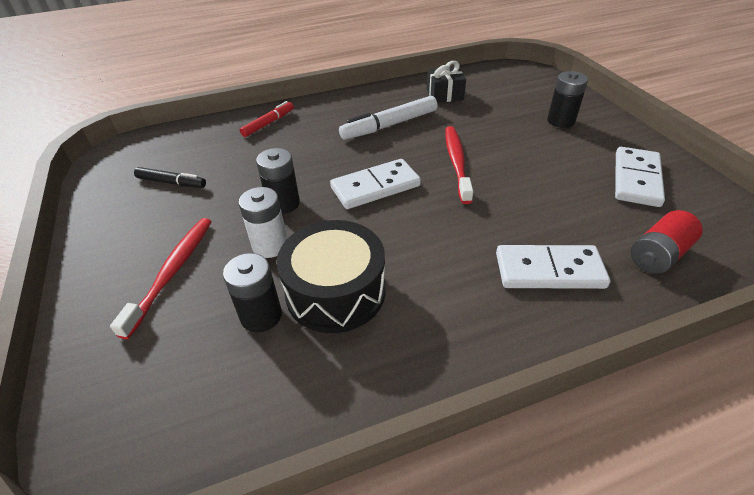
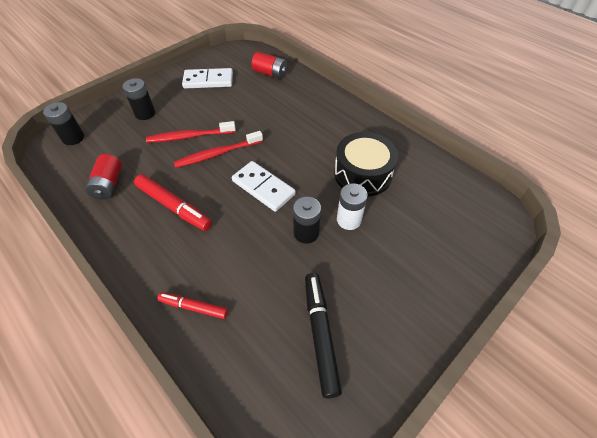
camera: 115 degrees left, 10 degrees up
red toothbrush [110,218,212,339] -> red toothbrush moved to [146,121,236,143]
black marker [134,167,206,188] -> black marker [305,273,342,398], size x1.61
black battery [223,253,282,333] -> black battery moved to [43,102,84,145]
white marker [339,96,437,140] -> red marker [134,174,212,231]
black gift [427,61,466,103] -> red battery [85,154,122,200]
white domino [496,245,610,289] -> none

